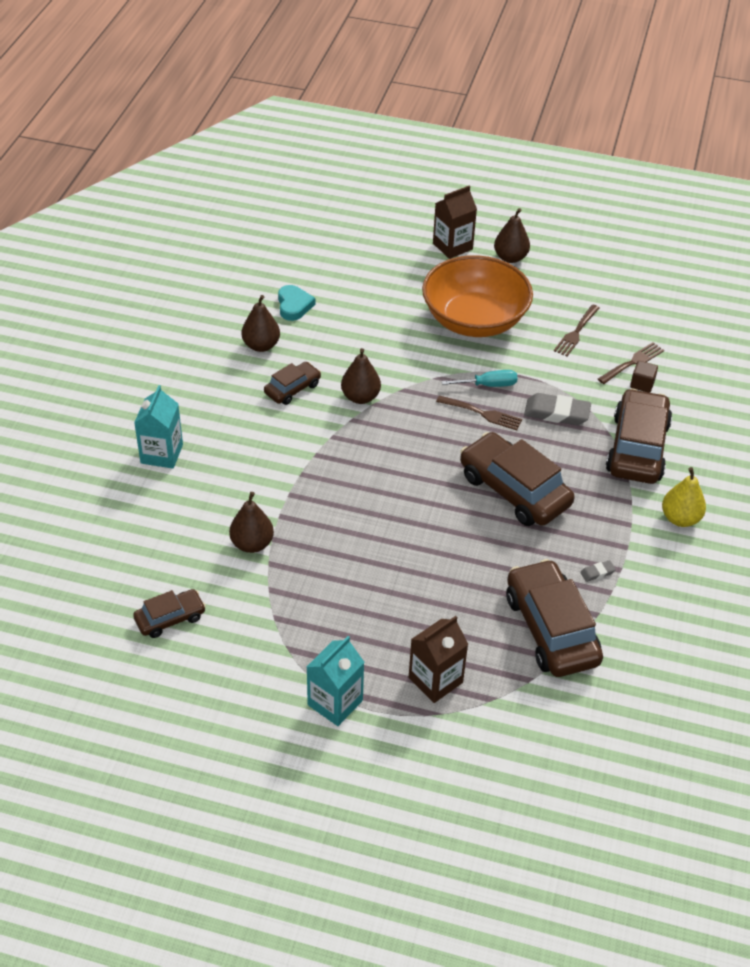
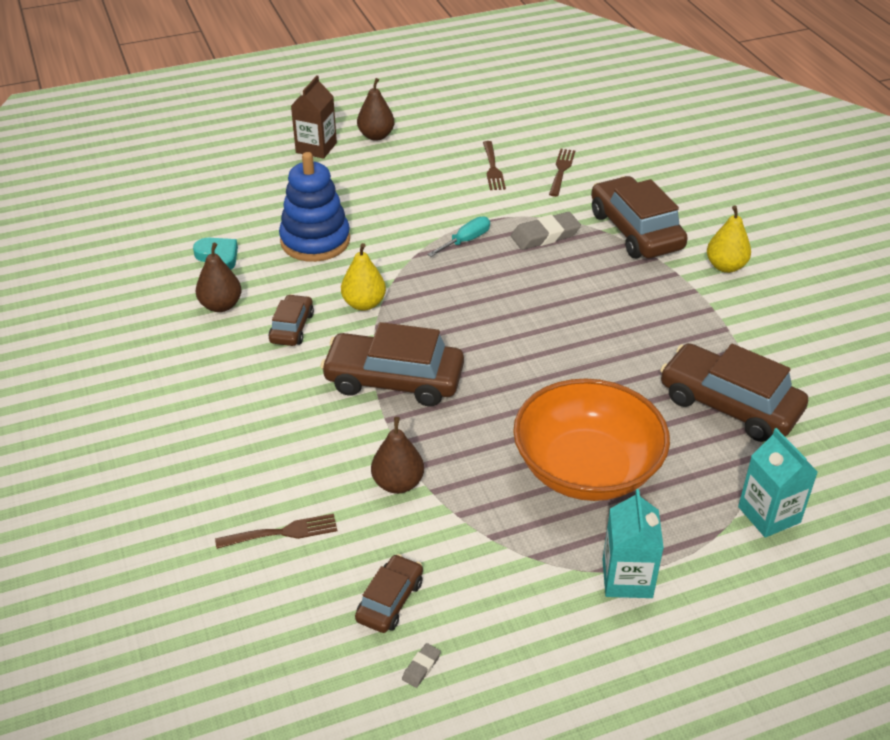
camera: 35 degrees left, 5 degrees down
turquoise carton [134,385,183,469] -> turquoise carton moved to [738,428,818,538]
brown pear [341,348,381,404] -> yellow pear [341,243,386,311]
brown carton [409,616,468,703] -> none
orange bowl [422,255,533,337] -> orange bowl moved to [513,379,670,501]
brown fork [436,395,522,430] -> brown fork moved to [215,514,337,549]
brown car [460,432,575,526] -> brown car moved to [321,322,464,406]
grey eraser [580,560,616,582] -> grey eraser moved to [402,643,441,688]
brown cube [630,361,658,393] -> none
none -> blue stacking toy [279,152,350,262]

